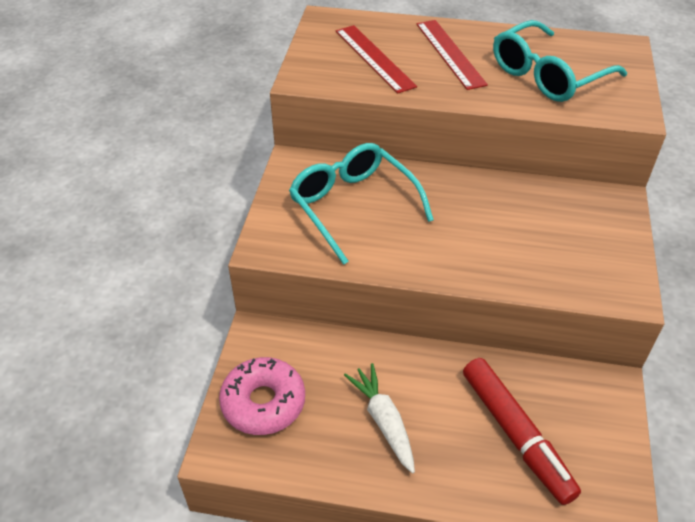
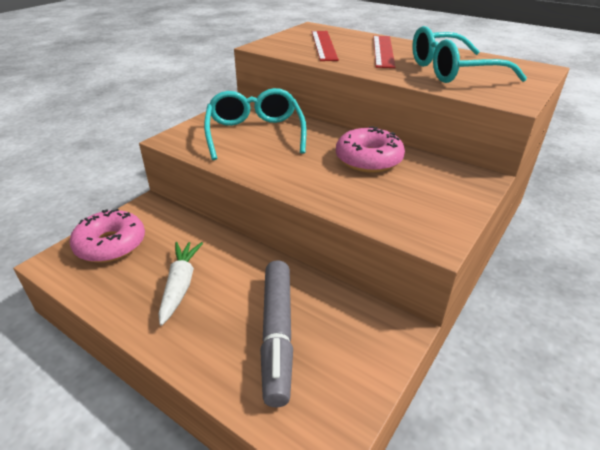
camera: 25 degrees right, 10 degrees down
red marker [463,358,581,505] -> grey marker [260,260,293,407]
none -> pink donut [336,126,405,173]

